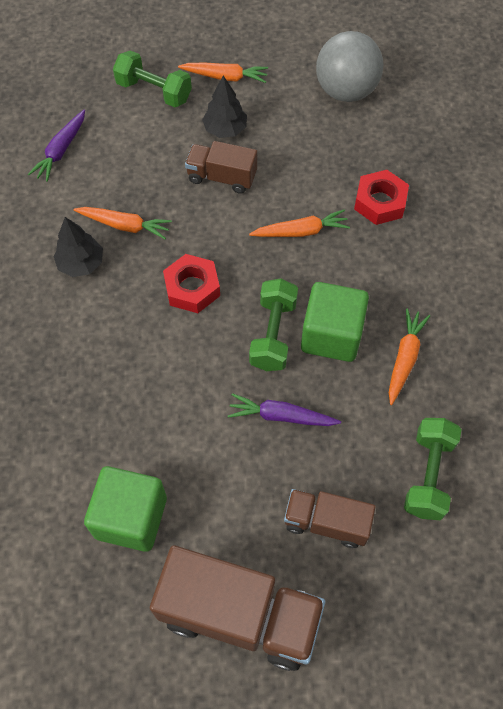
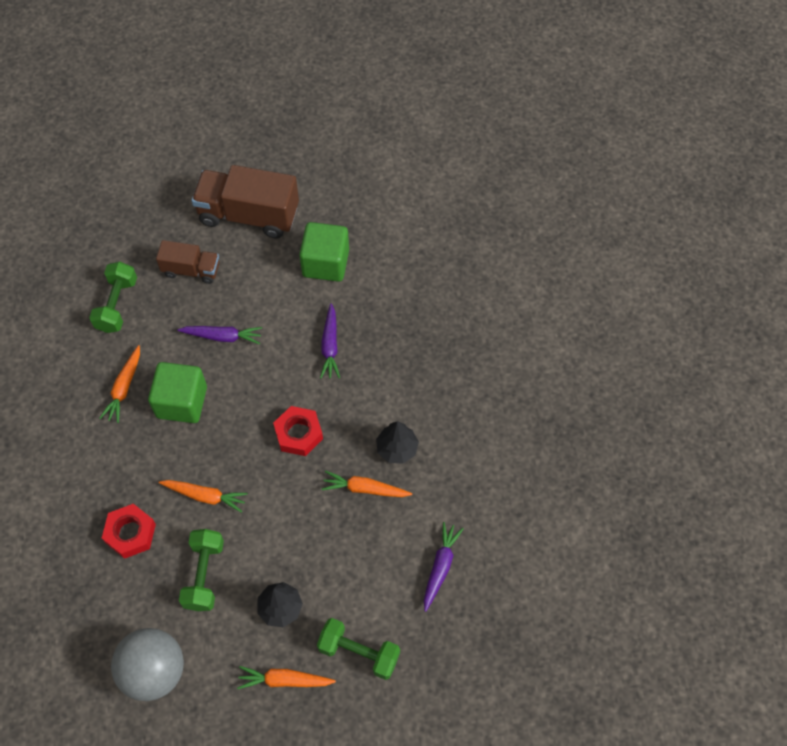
camera: 175 degrees right, 0 degrees up
brown truck [185,141,257,194] -> none
orange carrot [249,209,350,237] -> orange carrot turned 150 degrees counterclockwise [159,480,248,513]
green dumbbell [249,279,298,371] -> green dumbbell moved to [179,529,224,611]
none -> purple carrot [320,303,340,379]

